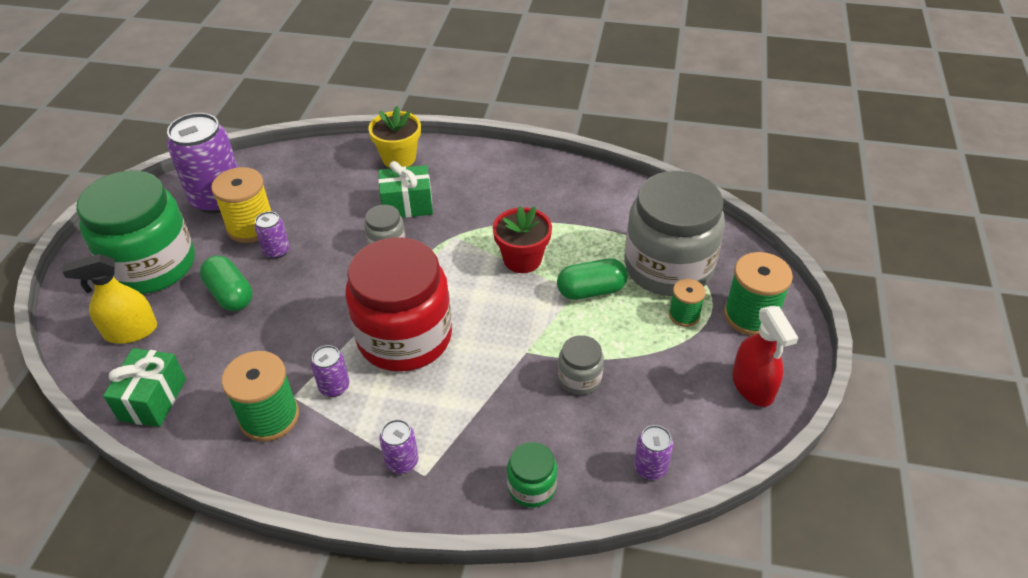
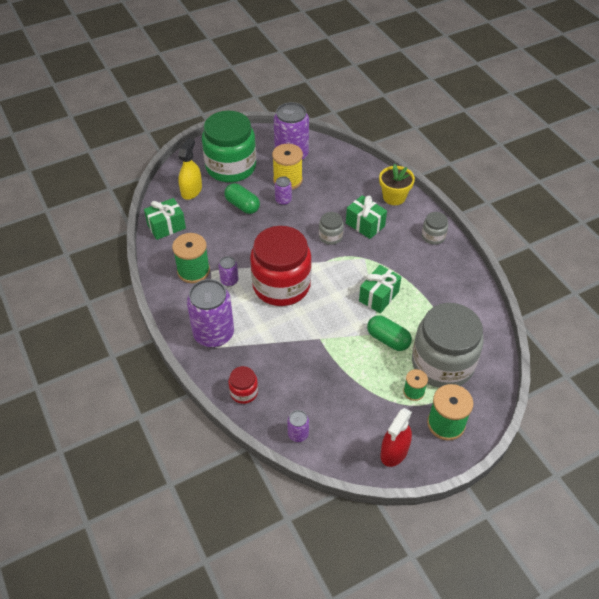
camera: 50 degrees right, 5 degrees up
yellow spray bottle [63,254,157,344] -> yellow spray bottle turned 75 degrees clockwise [178,138,202,200]
green capsule [200,255,252,311] -> green capsule turned 60 degrees counterclockwise [225,183,260,214]
purple can [379,419,419,473] -> purple can [187,279,234,348], size x2.16
red flower pot [493,206,552,273] -> green gift [359,265,401,313]
green jar [507,442,557,508] -> red jar [228,366,258,404]
grey jar [558,335,604,395] -> grey jar moved to [422,212,448,245]

